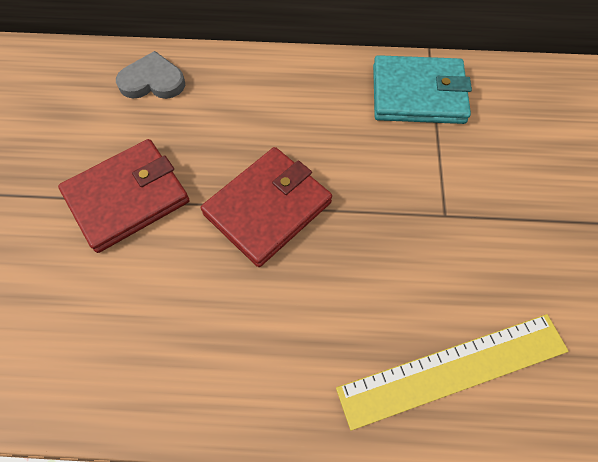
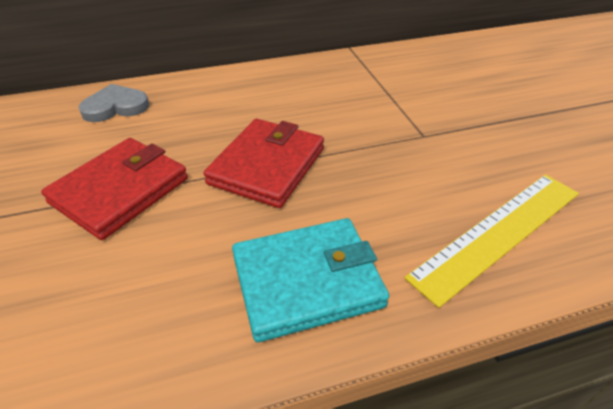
camera: 20 degrees left, 20 degrees down
turquoise wallet [373,55,472,124] -> turquoise wallet moved to [232,218,389,342]

